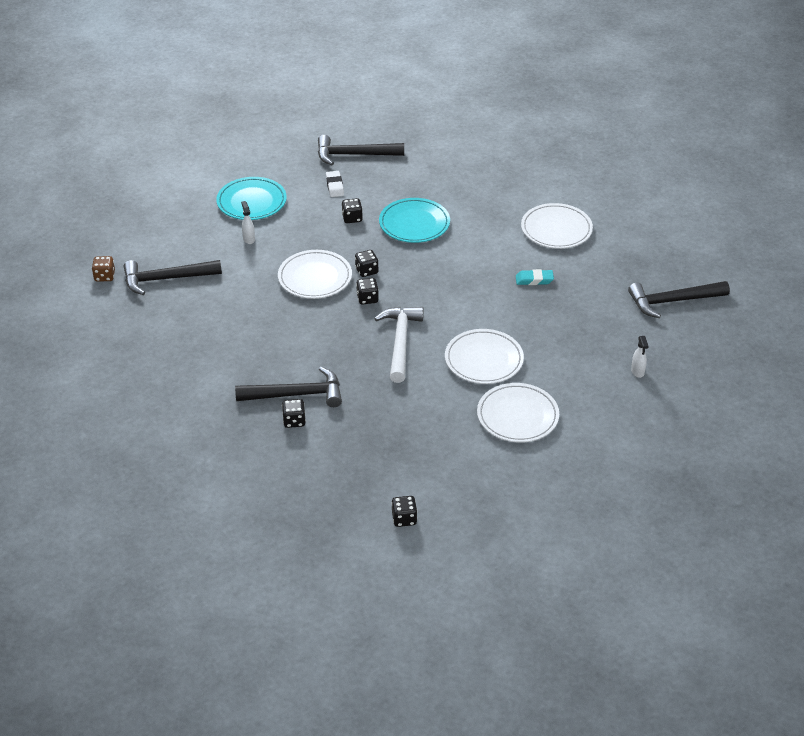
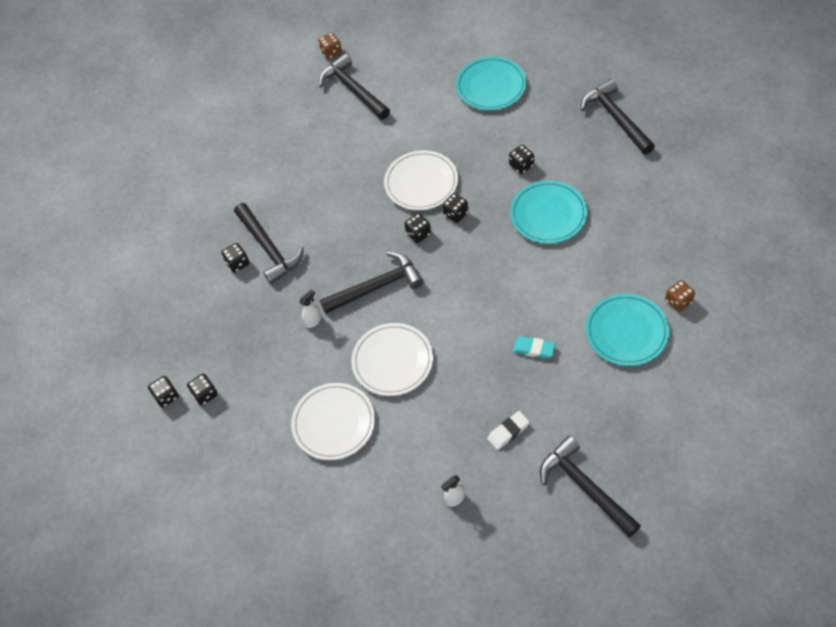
camera: 70 degrees right, 15 degrees up
white spray bottle [241,201,255,244] -> white spray bottle moved to [299,289,321,328]
white eraser [326,171,344,197] -> white eraser moved to [487,411,530,450]
white hammer [374,307,423,383] -> black hammer [320,252,424,314]
turquoise eraser [516,269,554,285] -> turquoise eraser turned 45 degrees counterclockwise [512,336,556,359]
white plate [521,203,593,249] -> turquoise plate [586,294,670,366]
none -> black dice [187,374,218,406]
none -> brown dice [665,280,695,312]

